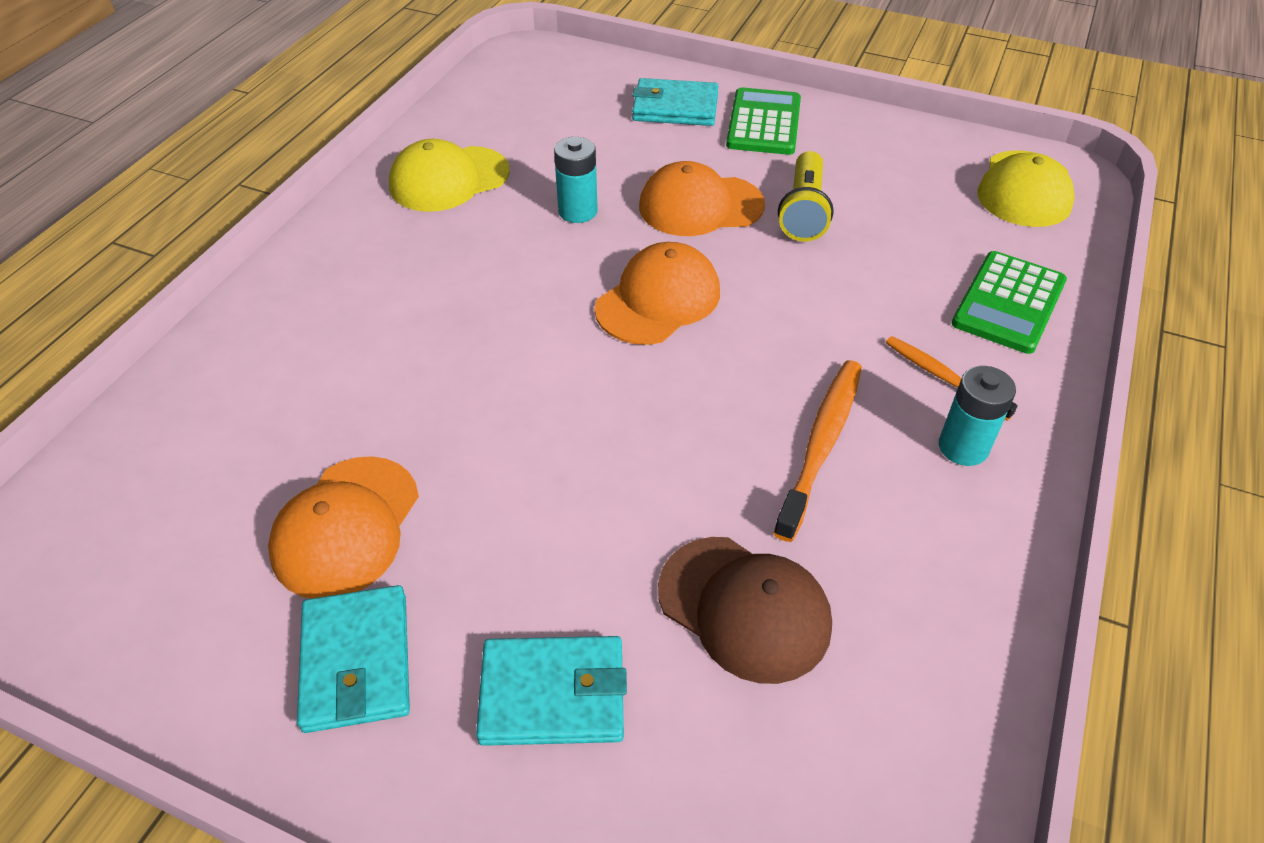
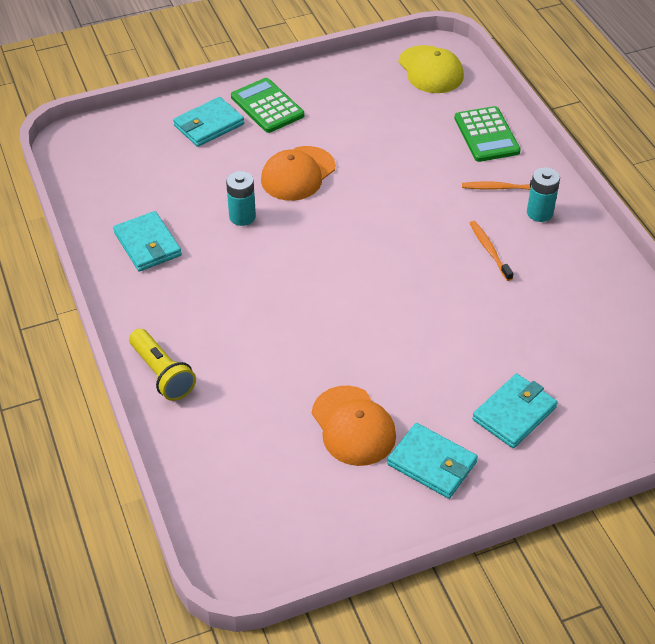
camera: 45 degrees left, 0 degrees up
yellow cap [389,139,510,212] -> turquoise wallet [113,211,182,272]
orange cap [595,242,720,345] -> none
brown cap [658,537,832,684] -> none
orange toothbrush [773,360,862,542] -> orange toothbrush [470,221,513,281], size x0.64
yellow flashlight [778,151,834,242] -> yellow flashlight moved to [129,329,196,401]

